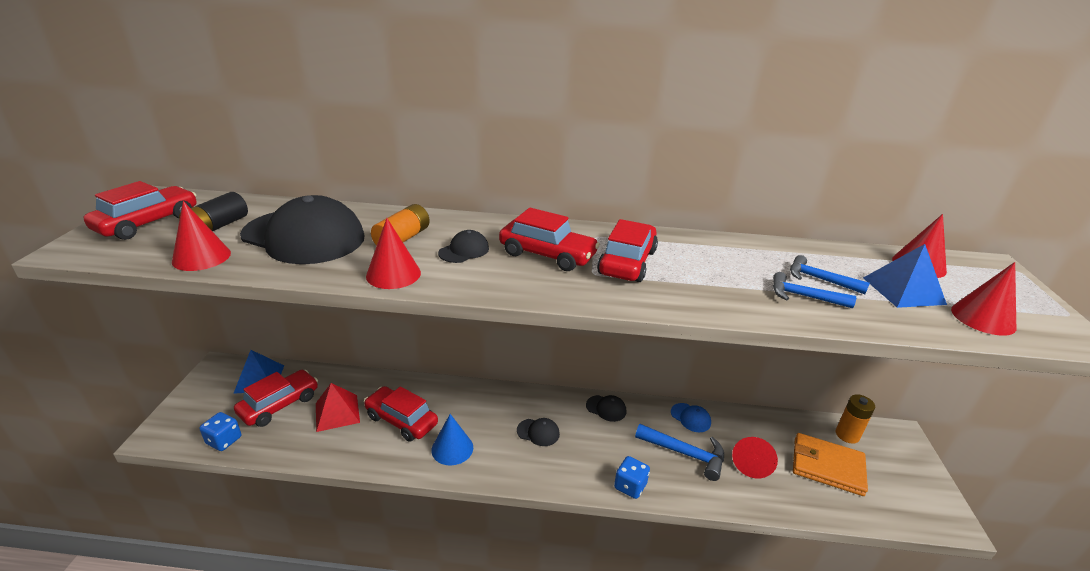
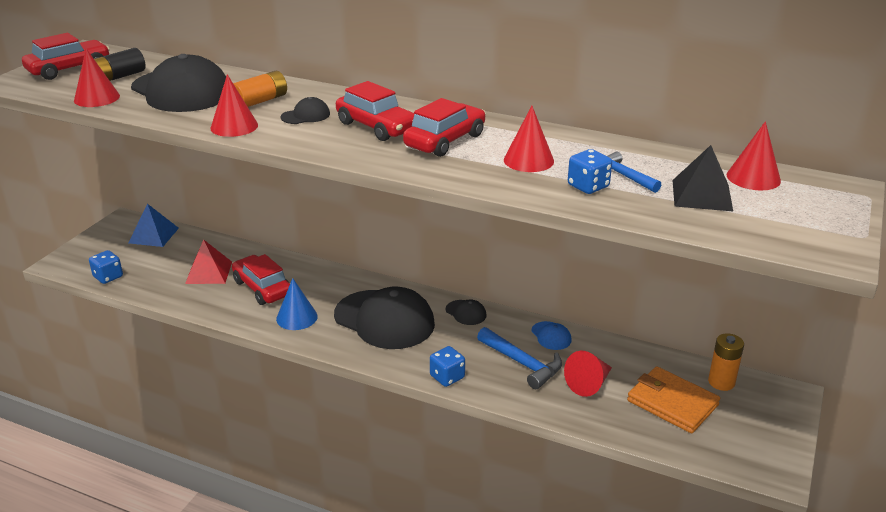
camera: 20 degrees right, 0 degrees up
red car [234,370,318,427] -> none
black cap [517,418,560,446] -> black cap [334,286,435,349], size x2.38
blue hammer [773,272,856,308] -> blue dice [568,149,612,194]
blue pyramid [863,244,947,308] -> black pyramid [673,145,733,211]
red cone [951,262,1016,336] -> red cone moved to [504,106,554,172]

